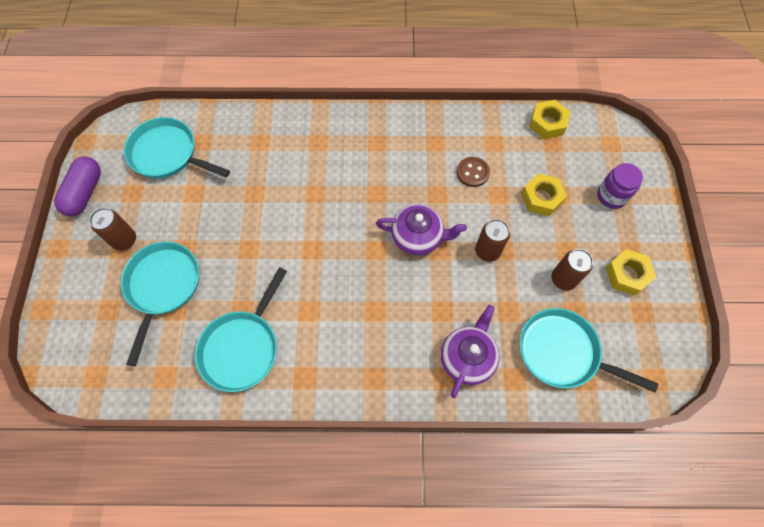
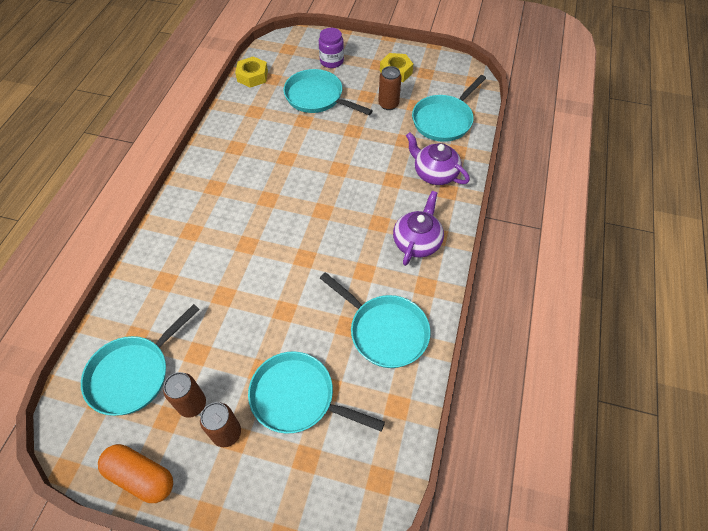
camera: 75 degrees left, 10 degrees down
purple capsule [54,156,101,216] -> orange capsule [98,444,173,503]
purple teapot [376,204,467,255] -> purple teapot moved to [393,191,444,266]
brown button [457,157,490,187] -> none
brown can [475,219,510,262] -> brown can moved to [163,372,206,418]
yellow nut [521,173,567,216] -> turquoise pan [283,69,373,115]

